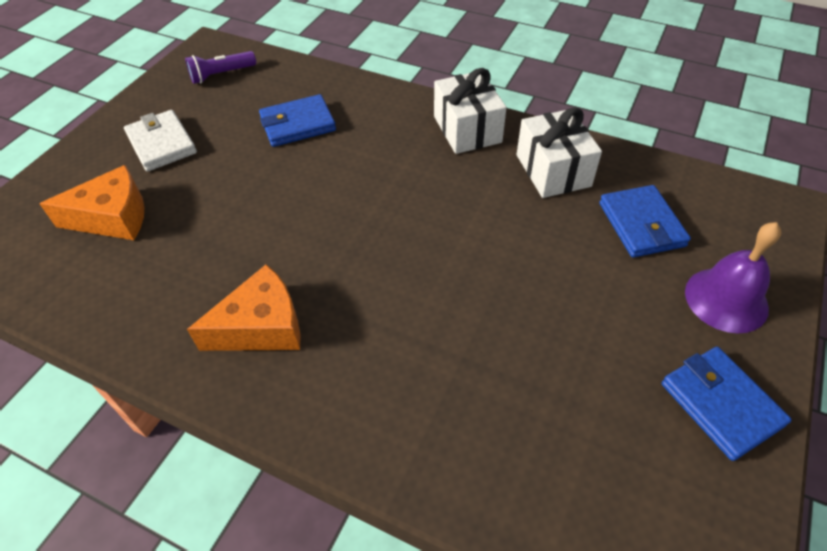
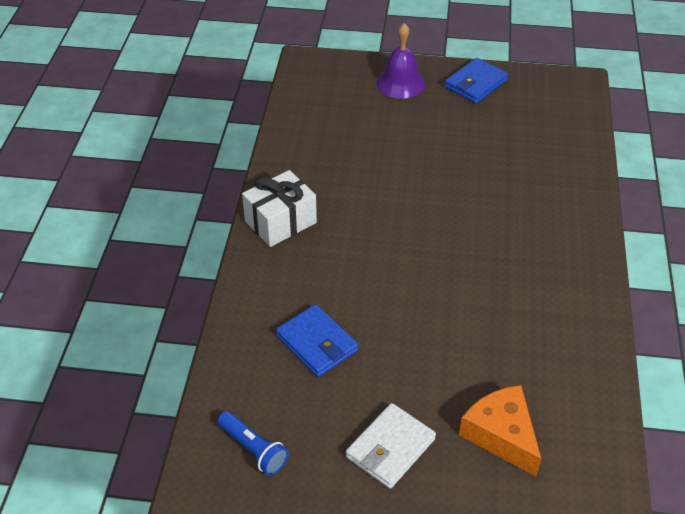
camera: 110 degrees left, 5 degrees down
purple flashlight [185,51,256,84] -> blue flashlight [217,411,289,475]
orange cheese [187,264,301,351] -> none
white gift [517,107,602,198] -> none
blue wallet [599,185,691,258] -> none

